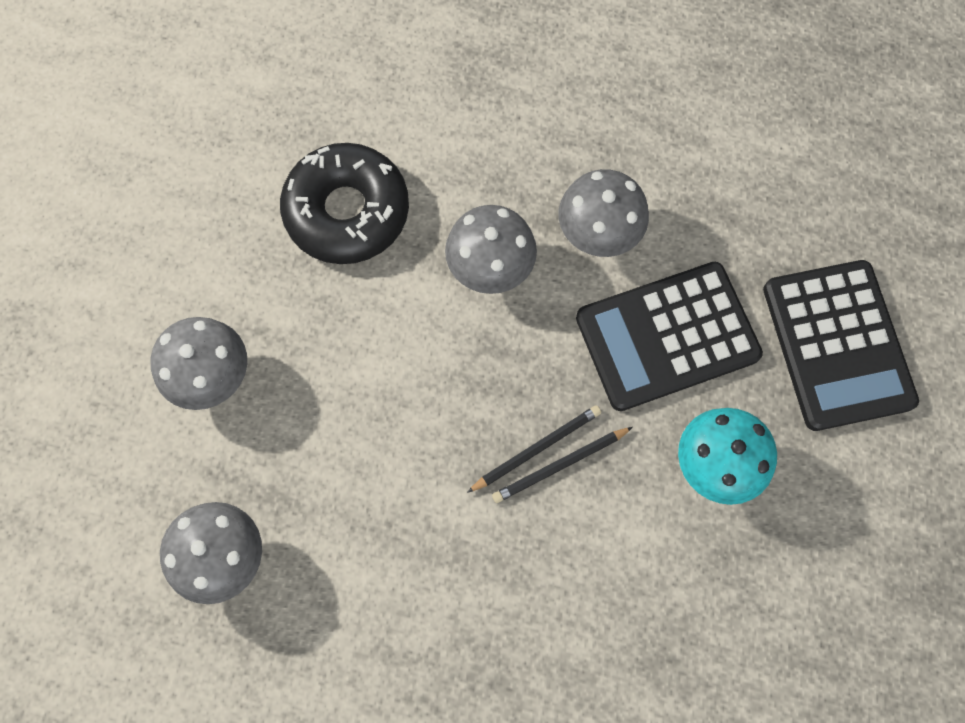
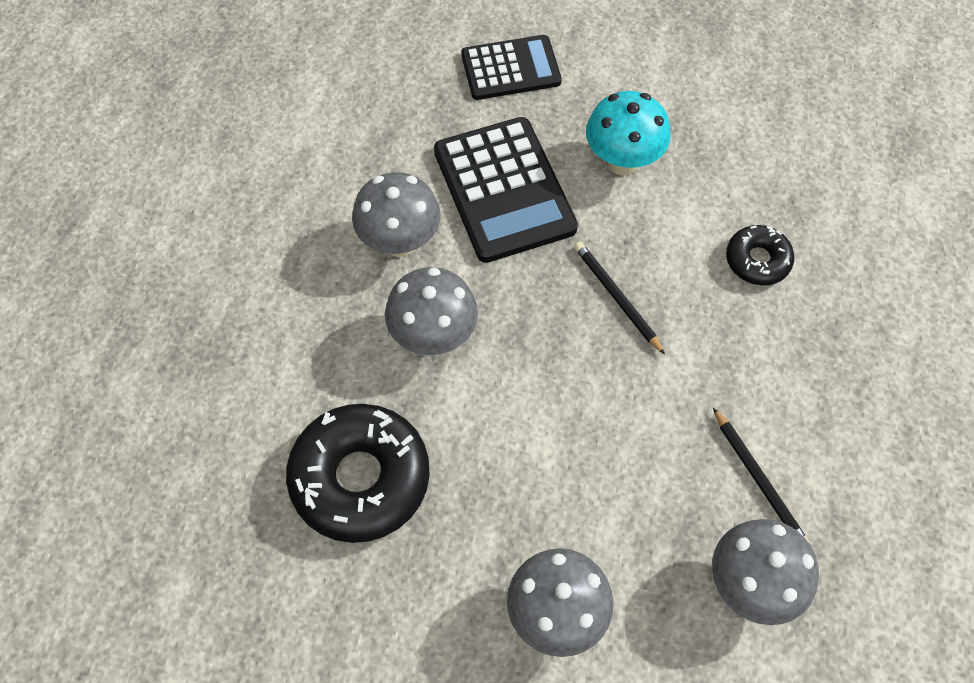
camera: 90 degrees left, 10 degrees down
black pencil [492,427,633,503] -> black pencil moved to [713,408,809,543]
black calculator [763,260,919,431] -> black calculator [461,35,562,100], size x0.66
none -> black donut [726,225,794,285]

